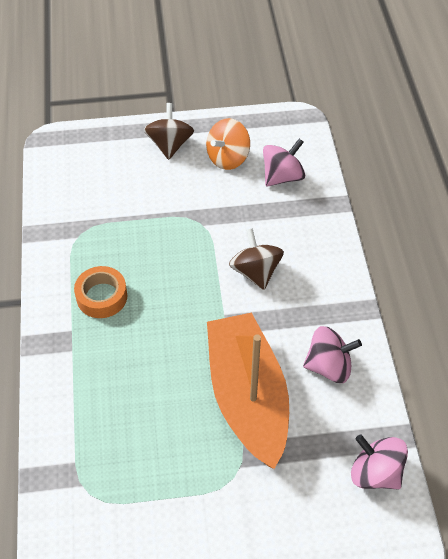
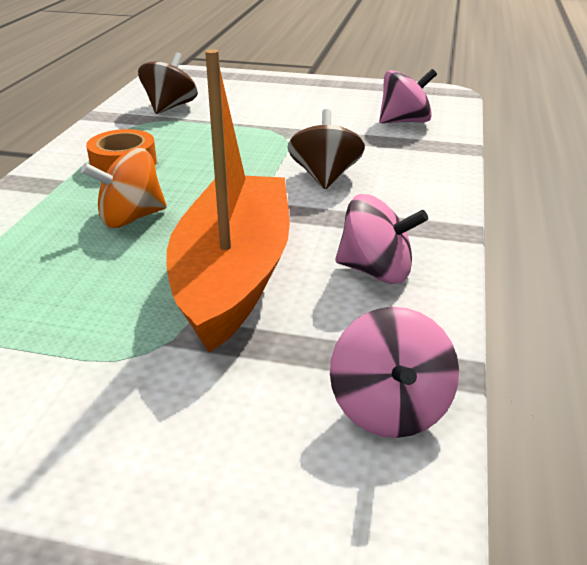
camera: 20 degrees right, 20 degrees down
brown spinning top [144,103,194,160] -> brown spinning top moved to [138,52,198,114]
orange spinning top [206,118,250,170] -> orange spinning top moved to [81,148,167,228]
pink spinning top [351,435,408,490] -> pink spinning top turned 150 degrees counterclockwise [330,307,459,438]

